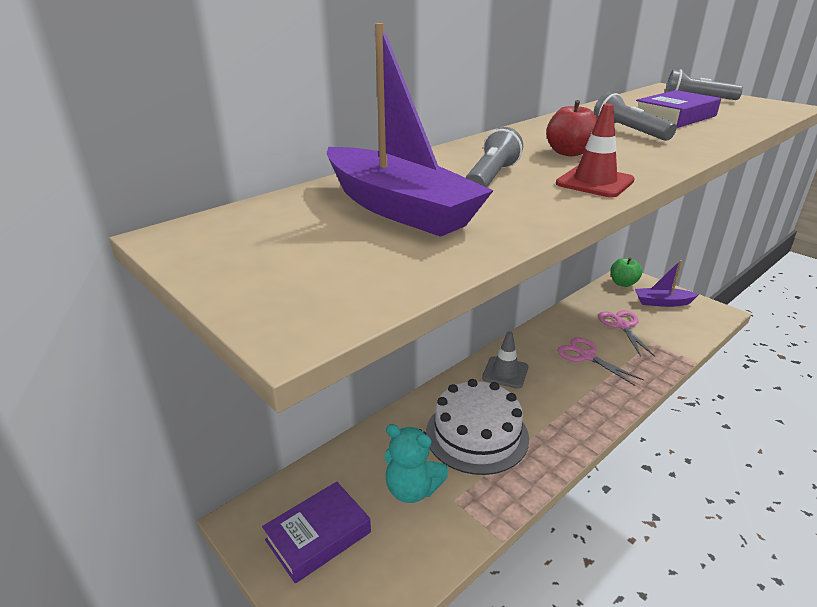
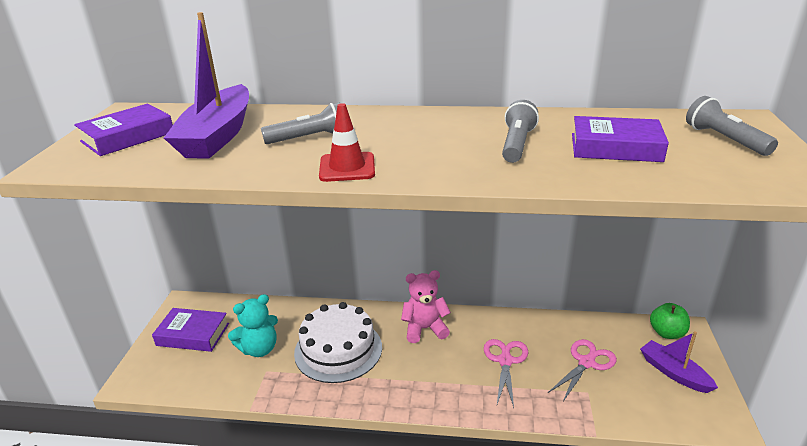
camera: 50 degrees right, 0 degrees up
turquoise teddy bear [384,424,448,503] -> turquoise teddy bear turned 105 degrees counterclockwise [228,294,278,357]
grey traffic cone [482,331,528,389] -> pink teddy bear [401,270,451,343]
red apple [546,100,597,156] -> none
none -> purple book [74,104,173,156]

